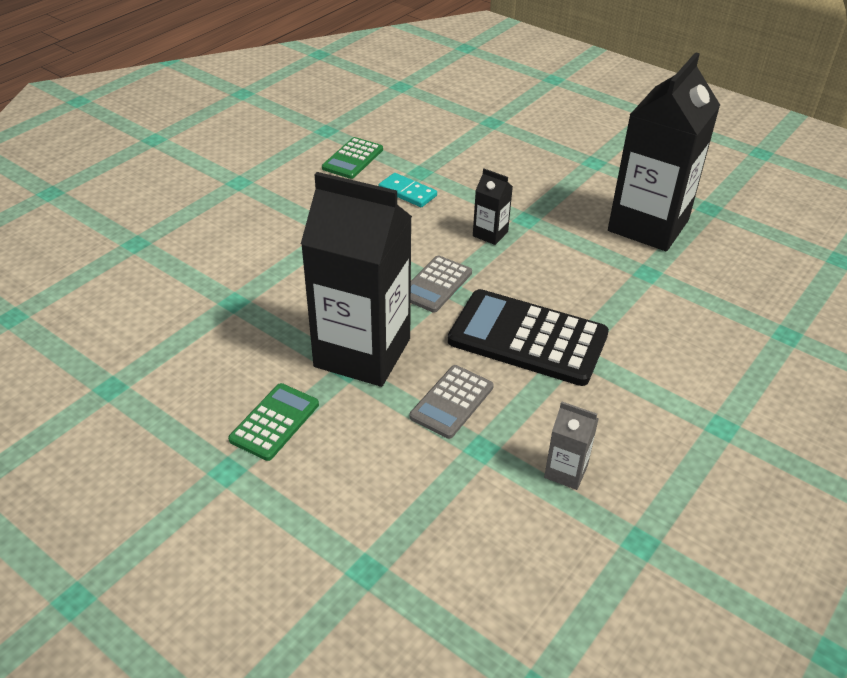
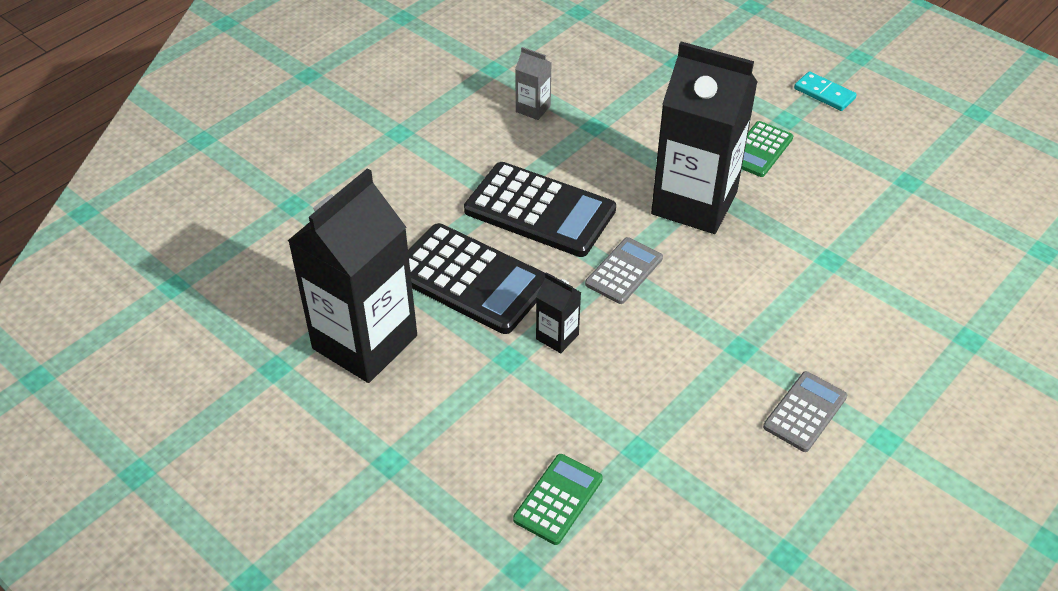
camera: 175 degrees left, 5 degrees up
green calculator [322,137,383,179] -> green calculator moved to [513,454,603,545]
turquoise domino [379,173,437,207] -> turquoise domino moved to [794,71,857,111]
grey calculator [410,365,494,439] -> grey calculator moved to [763,371,847,452]
none -> black calculator [408,223,545,334]

